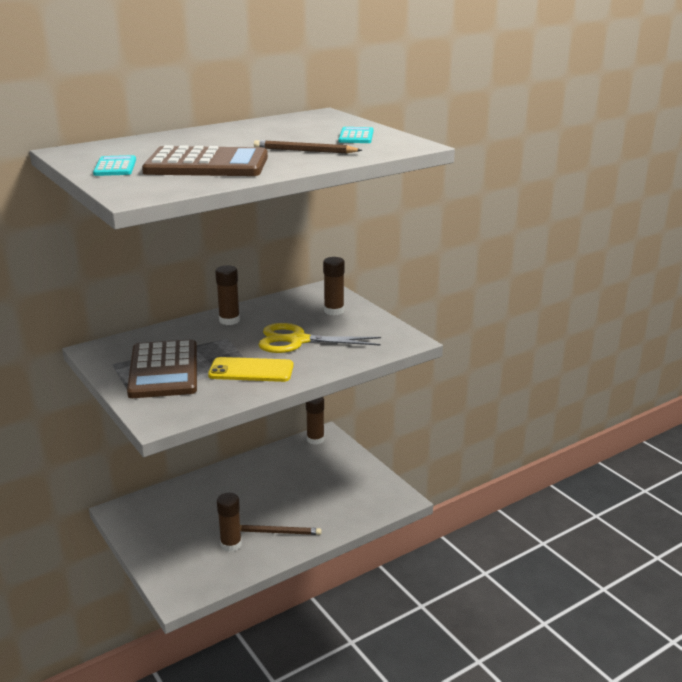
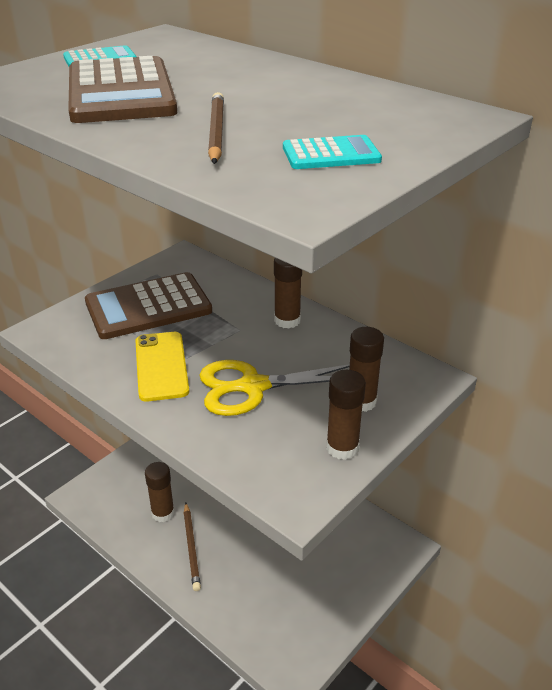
camera: 75 degrees right, 10 degrees up
yellow scissors [258,323,381,353] -> yellow scissors turned 90 degrees counterclockwise [200,360,350,416]
brown glue stick [306,397,324,445] -> brown glue stick moved to [326,370,366,460]

